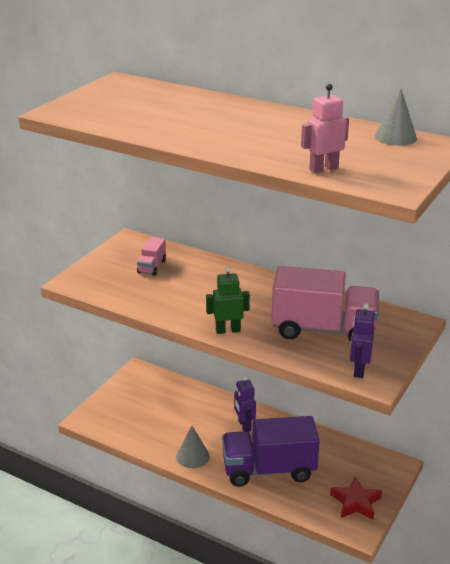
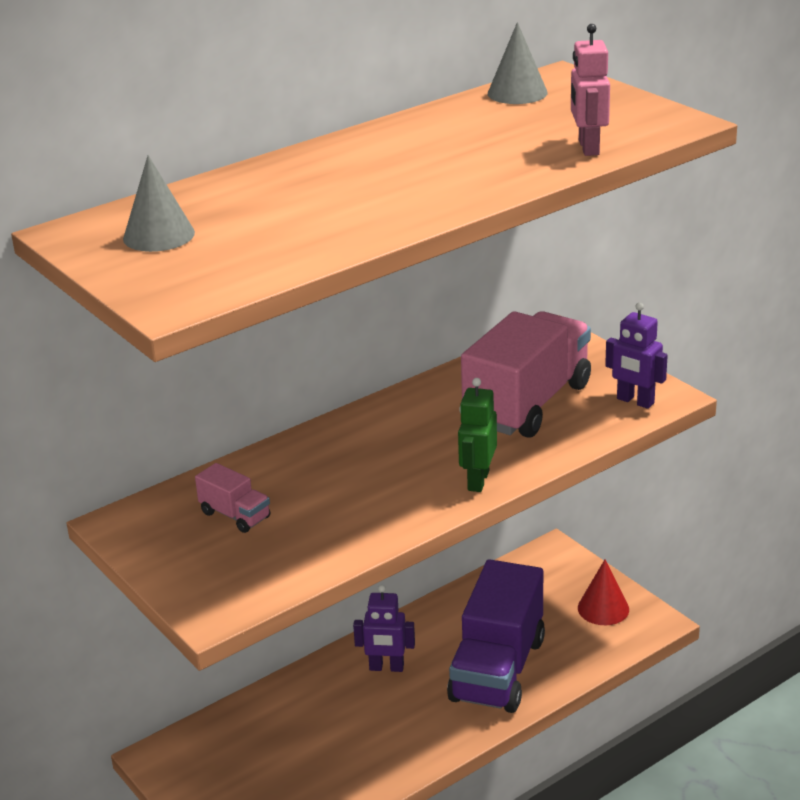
camera: 65 degrees left, 0 degrees up
grey cone [176,426,210,468] -> grey cone moved to [123,155,195,252]
red star [330,476,382,520] -> red cone [578,559,629,625]

